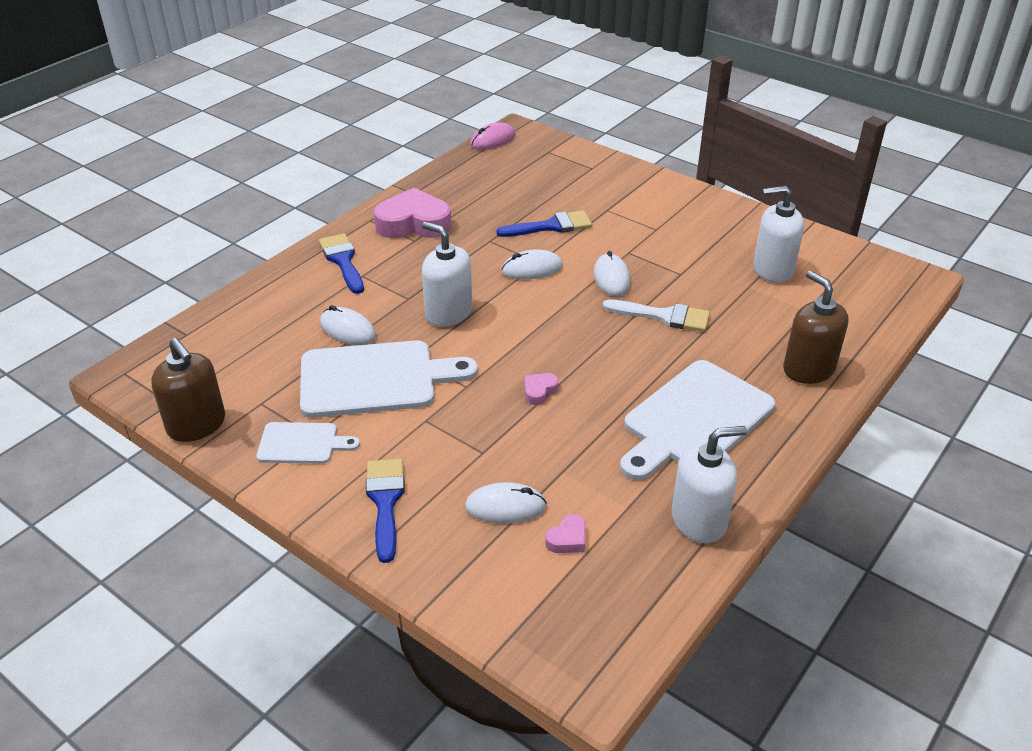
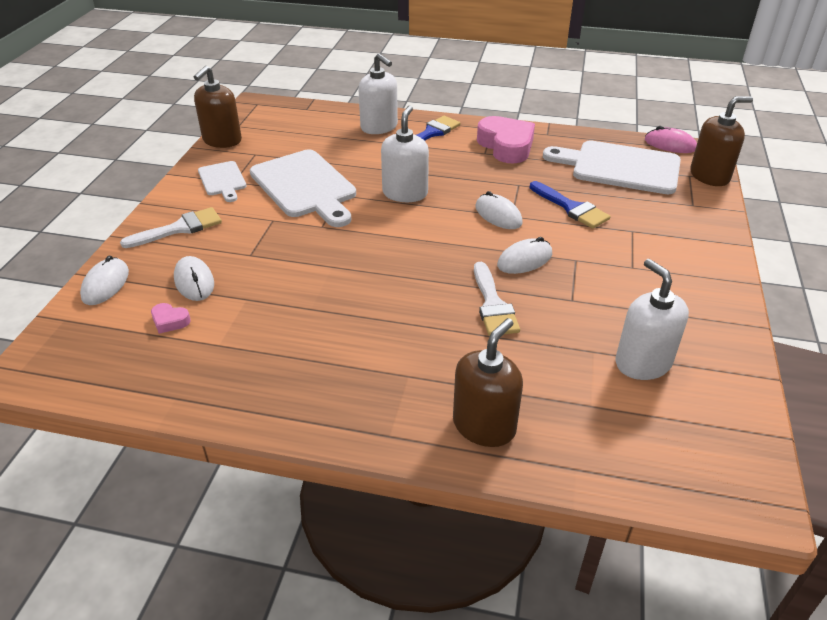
camera: 65 degrees right, 0 degrees up
white mouse [320,305,376,345] -> white mouse moved to [80,255,129,305]
blue brush [366,459,405,563] -> white brush [120,207,222,248]
pink heart [524,373,559,405] -> none
white cutting board [620,360,775,480] -> white cutting board moved to [543,141,681,194]
white soap dispenser [672,426,747,544] -> white soap dispenser moved to [358,53,398,134]
none -> brown soap dispenser [690,96,753,186]

